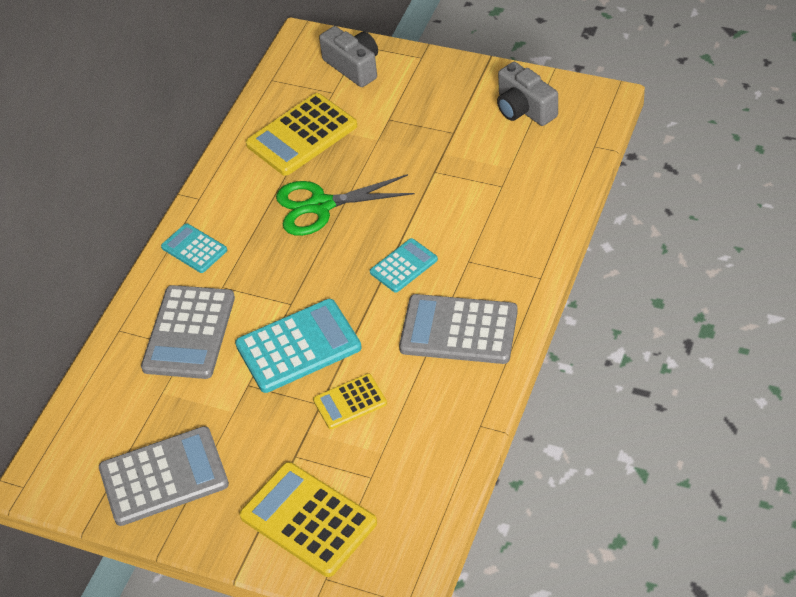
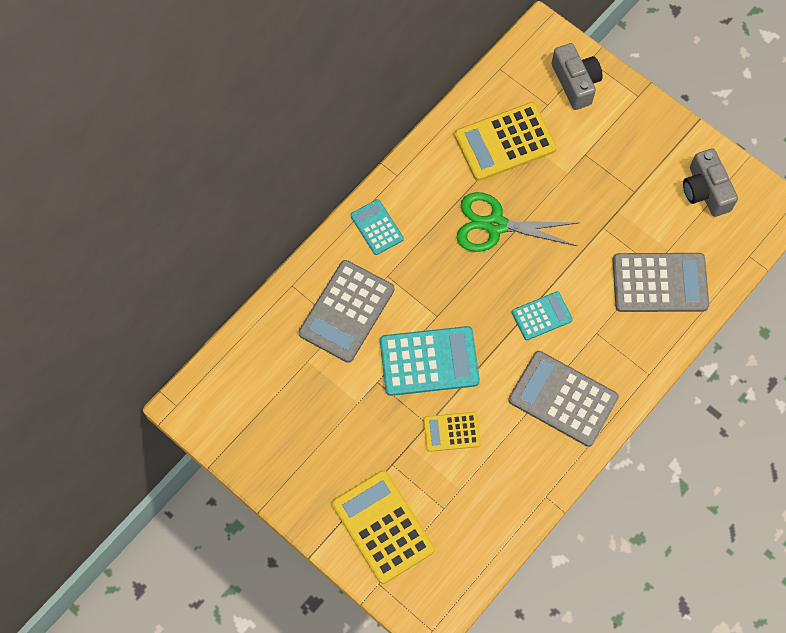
camera: 15 degrees right, 20 degrees up
grey calculator [99,426,229,526] -> grey calculator moved to [613,253,709,312]

